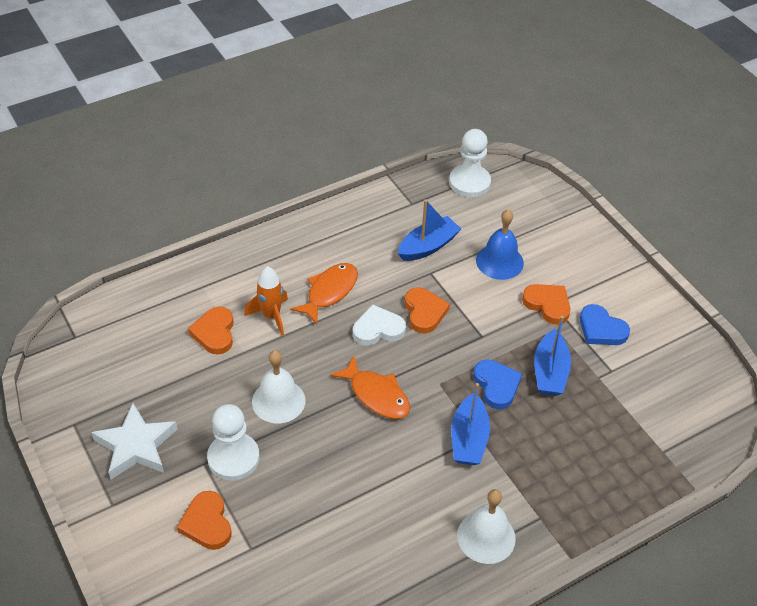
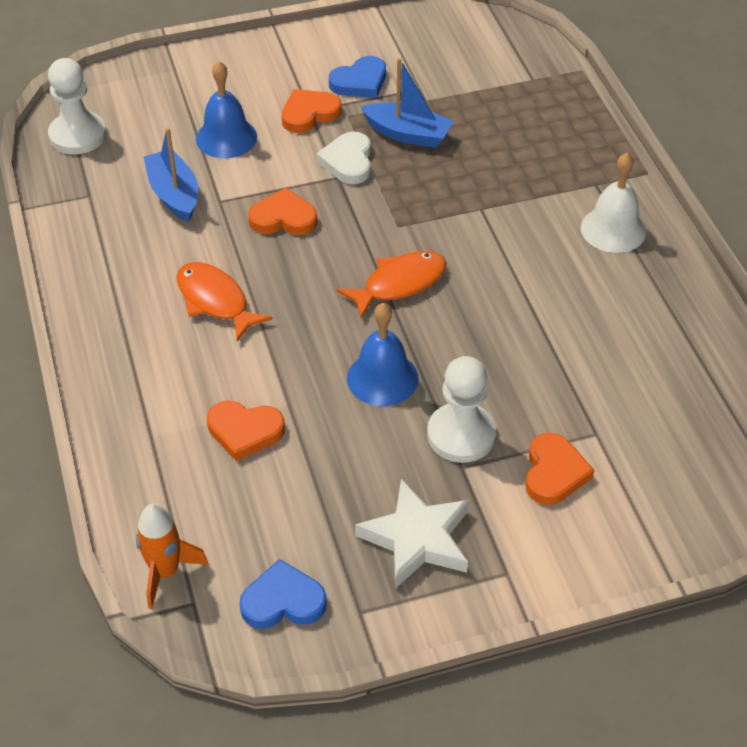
camera: 75 degrees left, 0 degrees up
orange heart [177,491,231,550] -> orange heart turned 75 degrees counterclockwise [525,433,594,505]
orange rocket [244,266,288,335] -> orange rocket moved to [136,503,209,609]
white bell [252,350,305,423] -> blue bell [347,303,418,406]
white heart [353,305,406,346] -> white heart moved to [316,132,371,184]
blue boat [451,383,490,465] -> none
blue heart [473,360,522,409] -> blue heart moved to [239,559,327,629]

